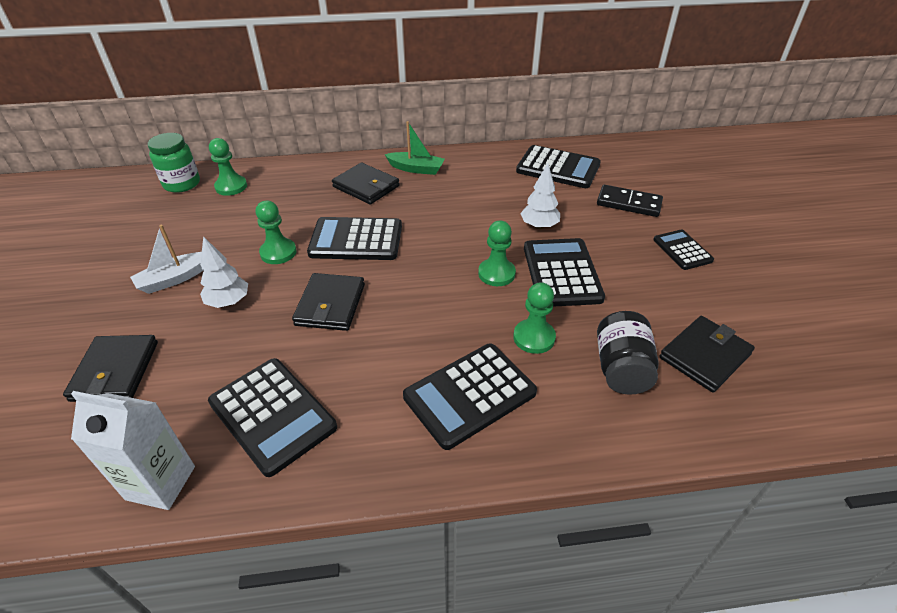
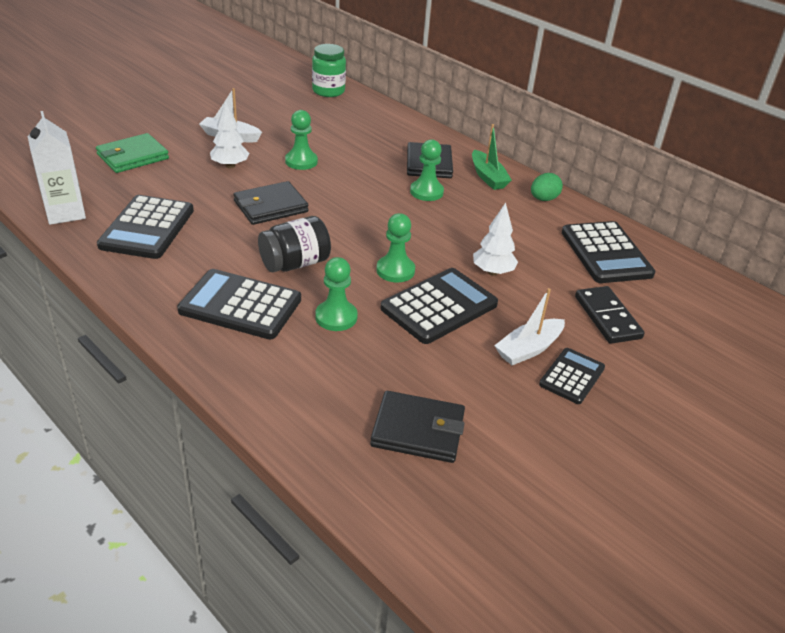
camera: 50 degrees right, 5 degrees down
black wallet [63,335,158,402] -> green wallet [96,133,169,173]
green pawn [209,138,247,196] -> green pawn moved to [410,139,444,201]
black calculator [307,217,402,260] -> none
black jar [597,311,659,395] -> black jar moved to [258,216,331,272]
none -> white boat [494,288,565,365]
none -> green egg [531,173,563,201]

